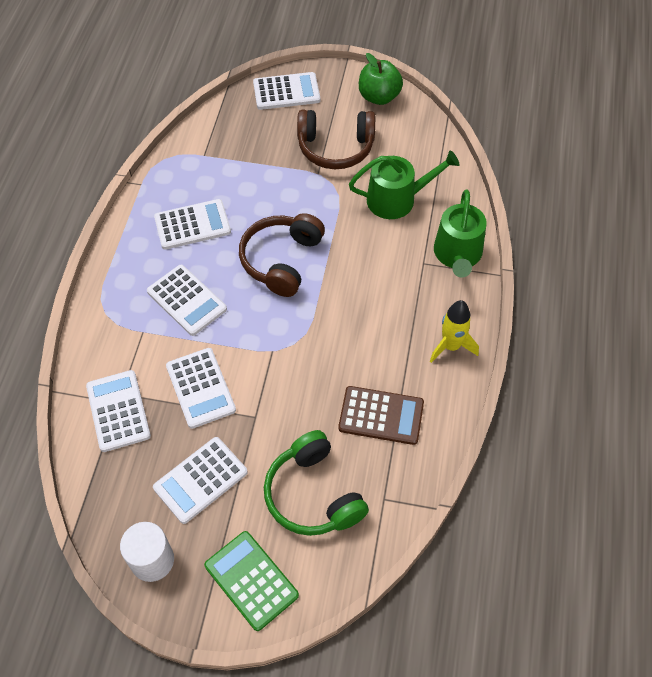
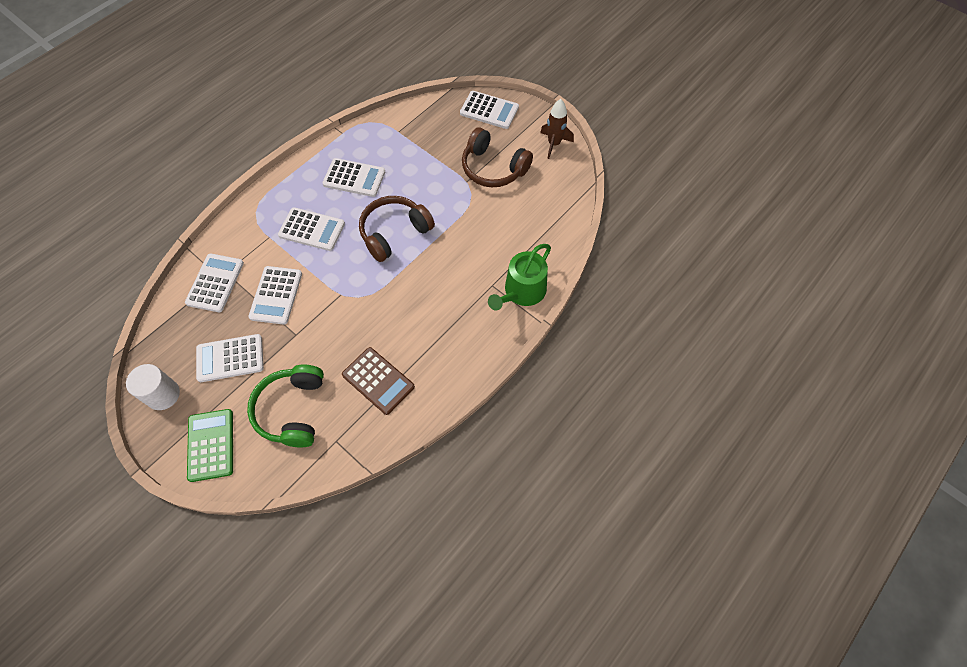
camera: 30 degrees right, 5 degrees up
white calculator [147,265,227,336] -> white calculator turned 60 degrees counterclockwise [278,207,345,251]
green watering can [349,150,460,219] -> none
green apple [359,53,403,105] -> brown rocket [540,99,574,159]
yellow rocket [430,300,479,363] -> none

